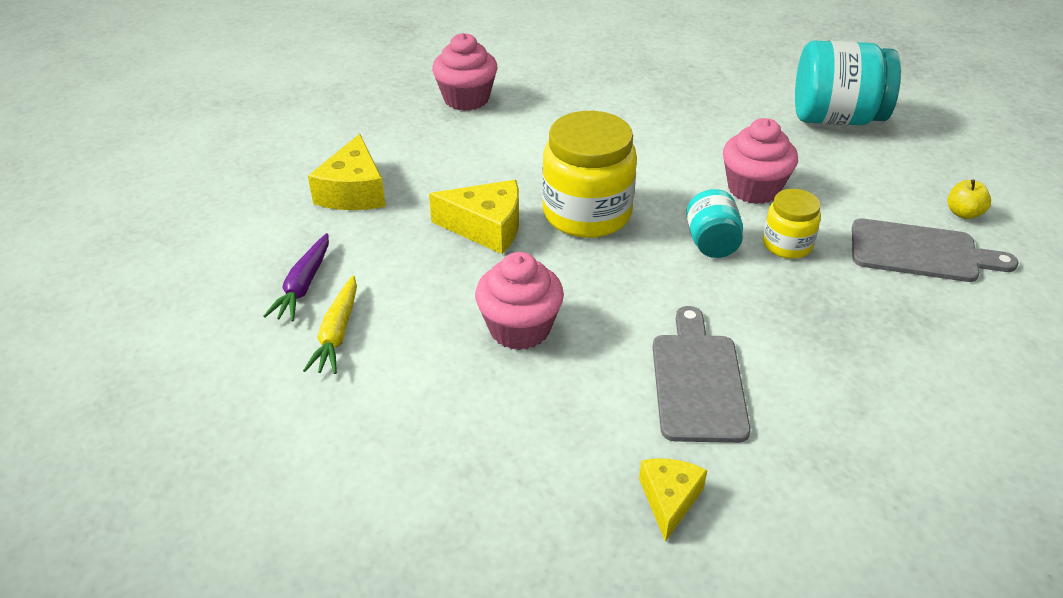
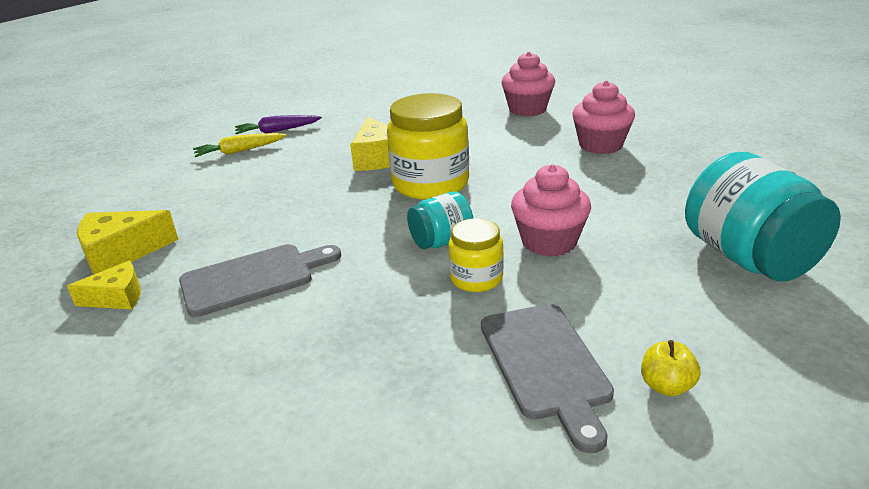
camera: 65 degrees right, 10 degrees down
yellow cheese [308,134,386,210] -> yellow cheese moved to [77,210,179,274]
pink cupcake [475,252,564,350] -> pink cupcake moved to [572,81,635,154]

